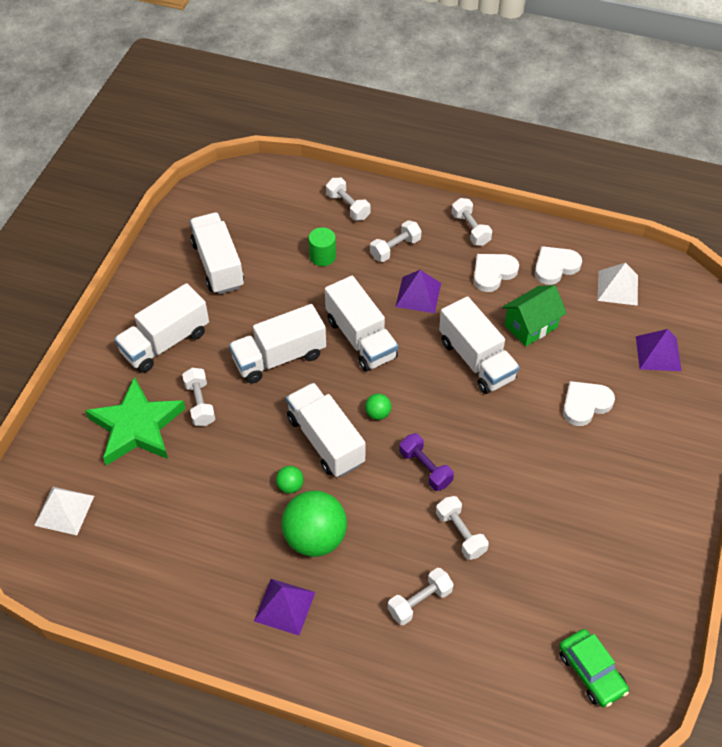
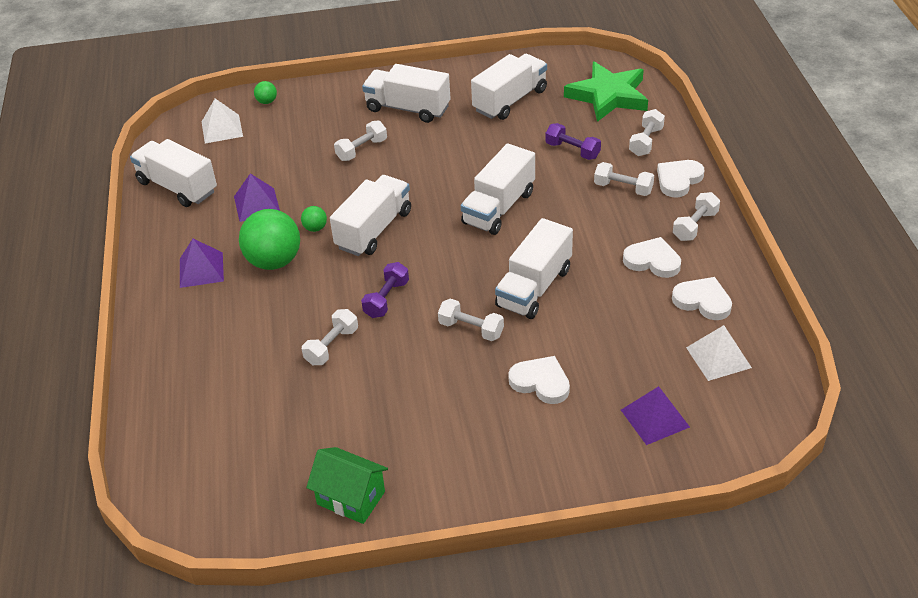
camera: 65 degrees right, 10 degrees down
green star [85,377,186,466] -> green star moved to [564,61,648,122]
white truck [229,304,326,383] -> white truck moved to [130,139,217,207]
green cylinder [309,227,336,266] -> purple dumbbell [545,123,601,160]
green ball [365,394,391,420] -> green ball moved to [254,81,277,104]
white dumbbell [388,568,454,625] -> white dumbbell moved to [438,299,504,341]
purple pyramid [395,270,441,313] -> purple pyramid moved to [234,173,280,222]
green house [502,285,567,346] -> green house moved to [306,447,388,524]
green car [559,629,629,707] -> none
none -> white heart [657,160,704,198]

